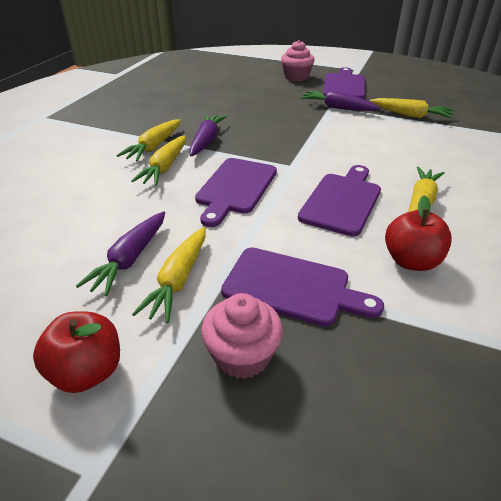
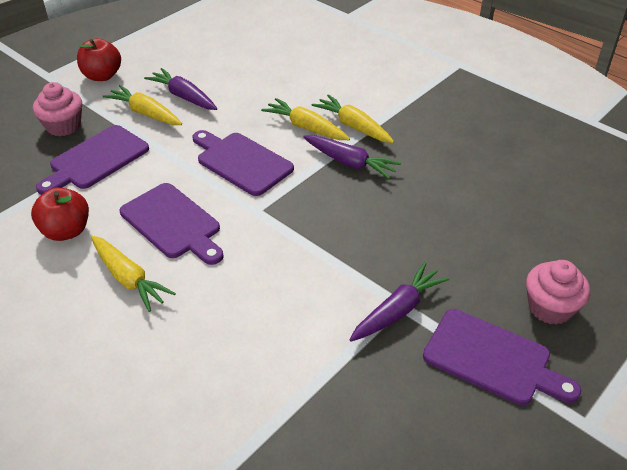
camera: 110 degrees right, 5 degrees up
yellow carrot [369,98,455,119] -> none

